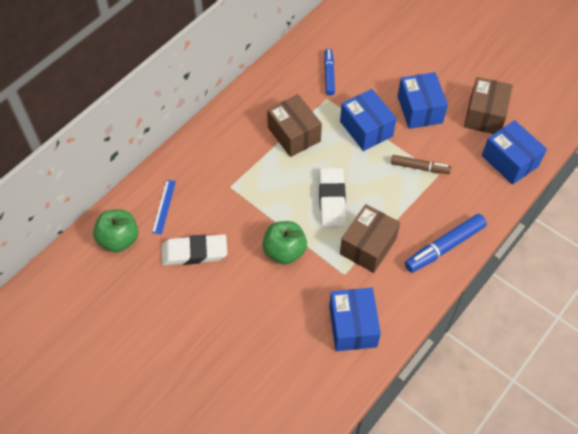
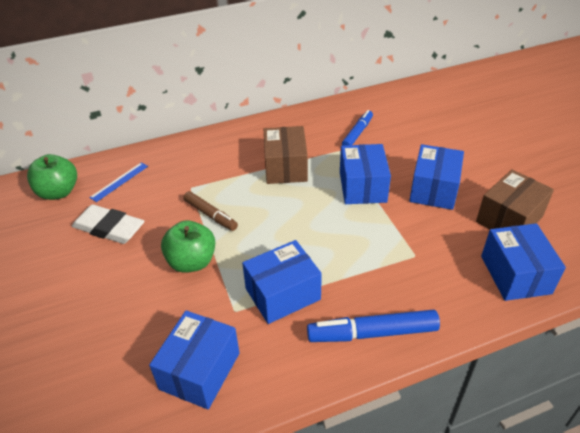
camera: 30 degrees right, 15 degrees down
white eraser [319,168,346,227] -> none
brown box [340,204,400,273] -> blue box [242,240,322,324]
brown marker [391,155,451,174] -> brown marker moved to [184,191,238,231]

